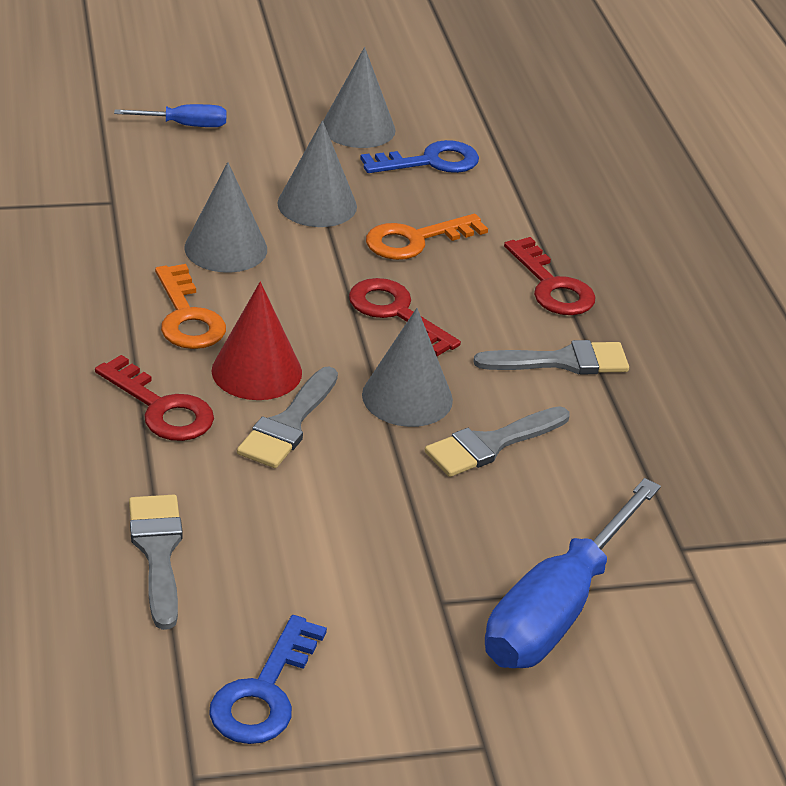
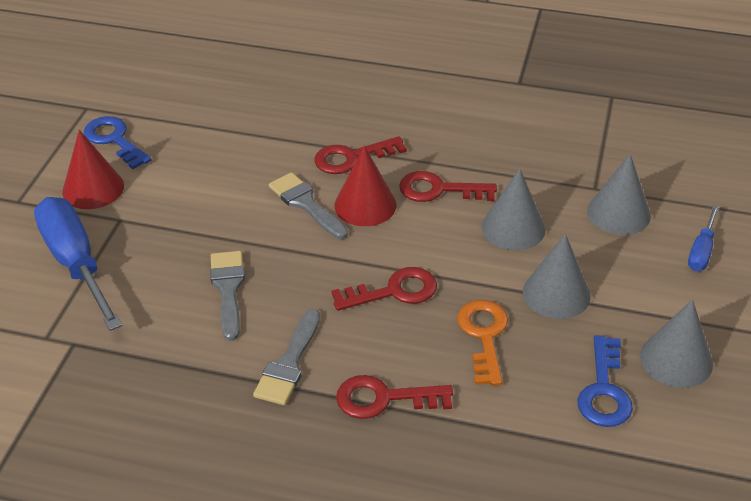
camera: 120 degrees right, 5 degrees up
grey brush [129,495,183,630] -> none
orange key [155,264,226,349] -> red key [399,171,497,202]
grey cone [362,308,453,427] -> grey cone moved to [587,154,651,235]
none -> red cone [62,130,124,209]

